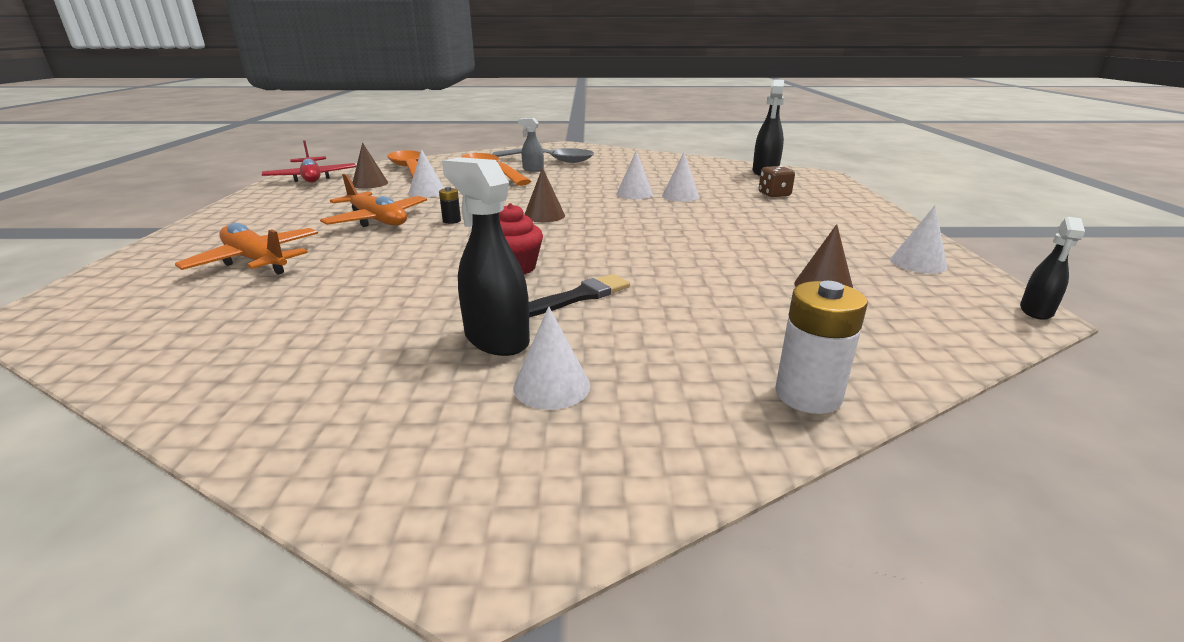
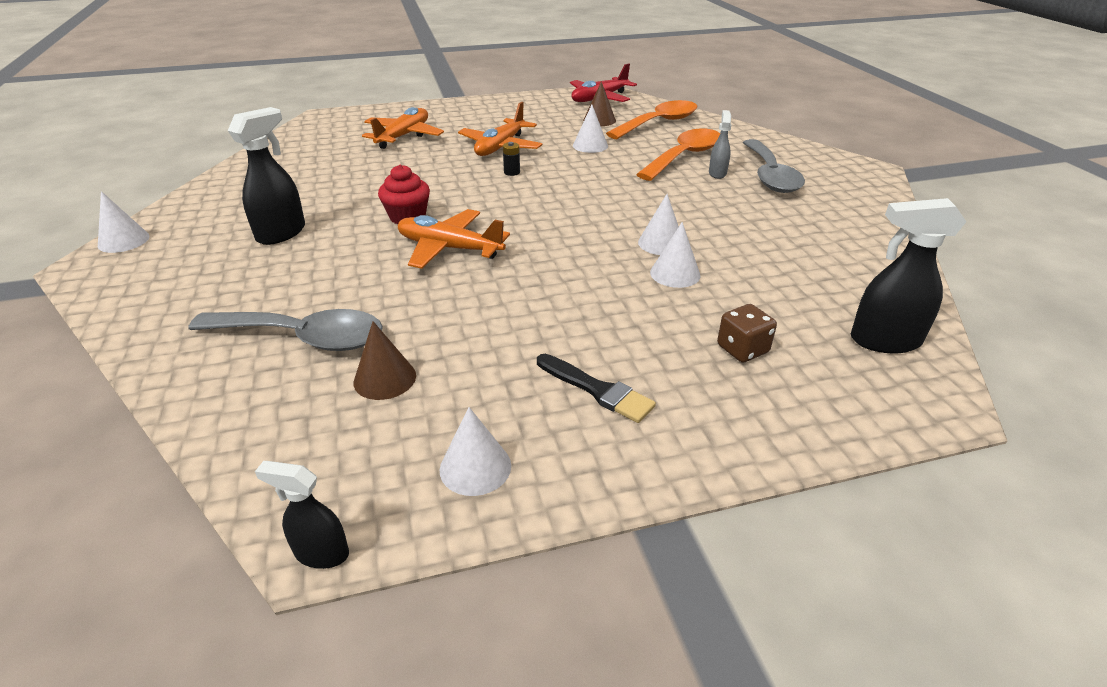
camera: 75 degrees right, 10 degrees up
white cone [513,306,590,410] -> white cone moved to [98,191,150,253]
brown cone [524,167,565,222] -> none
black brush [529,274,630,317] -> black brush moved to [537,354,656,423]
white battery [775,281,867,414] -> none
none -> grey spoon [188,309,383,351]
none -> orange plane [397,209,510,269]

